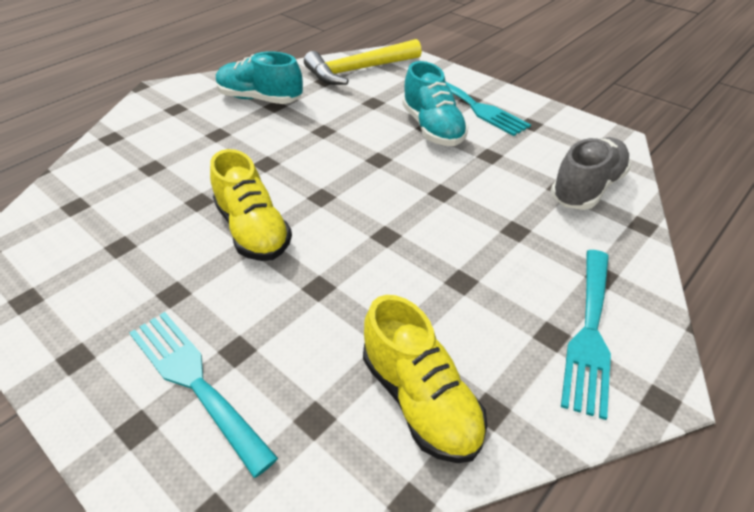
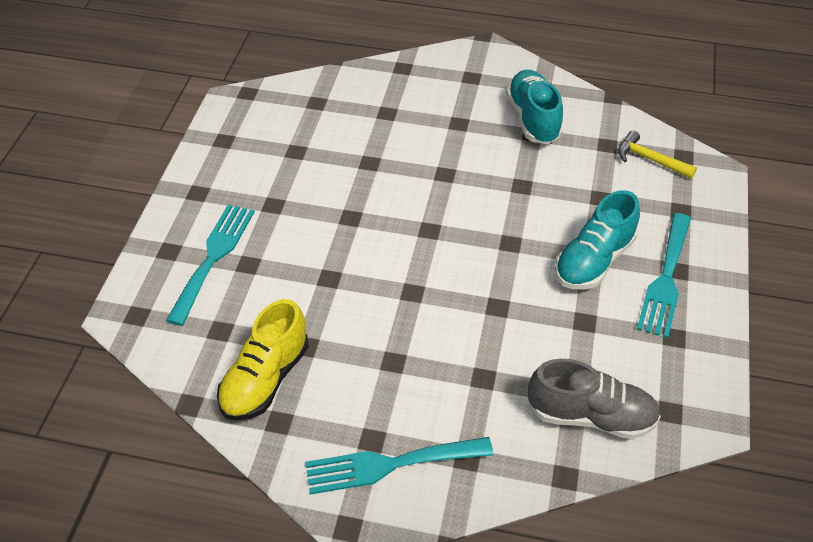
camera: 60 degrees right, 5 degrees up
yellow shoe [210,149,292,261] -> none
yellow hammer [304,39,422,85] -> yellow hammer [618,130,697,179], size x0.57

